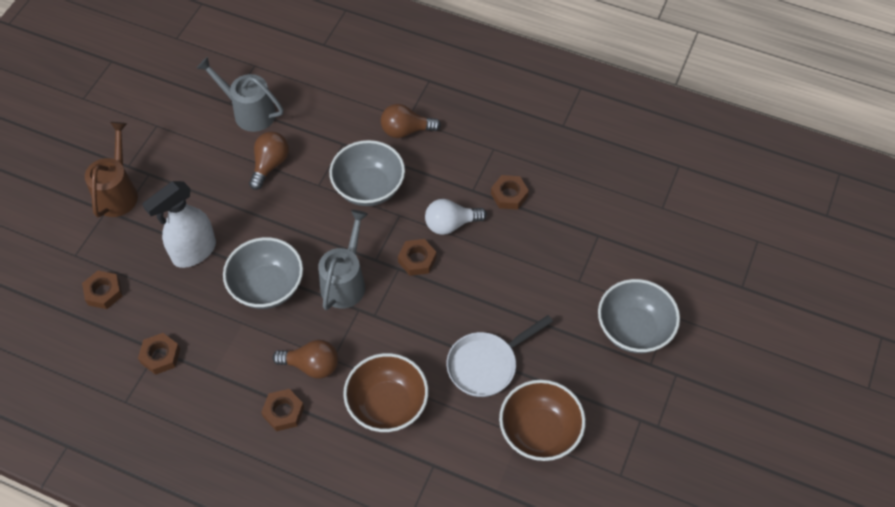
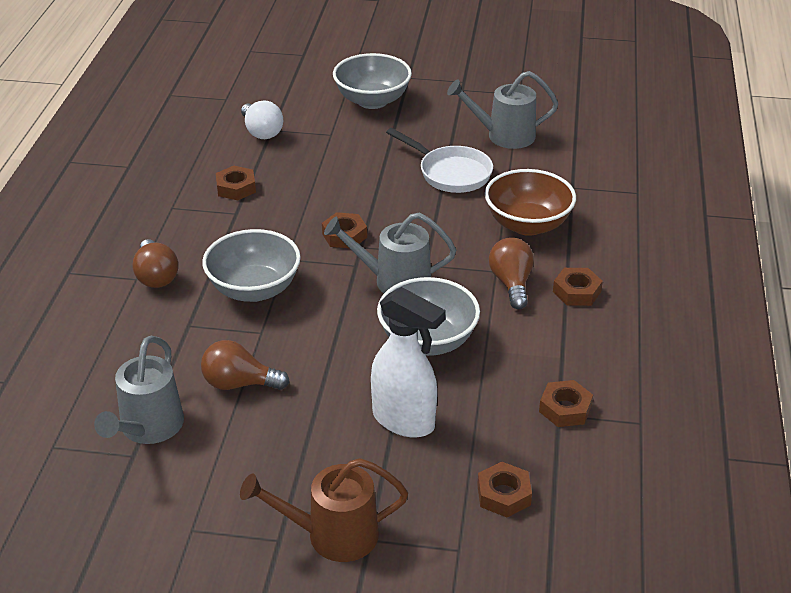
camera: 105 degrees left, 20 degrees down
white light bulb [425,199,487,235] -> white light bulb moved to [241,101,283,139]
brown bowl [499,380,586,461] -> grey watering can [447,71,558,149]

